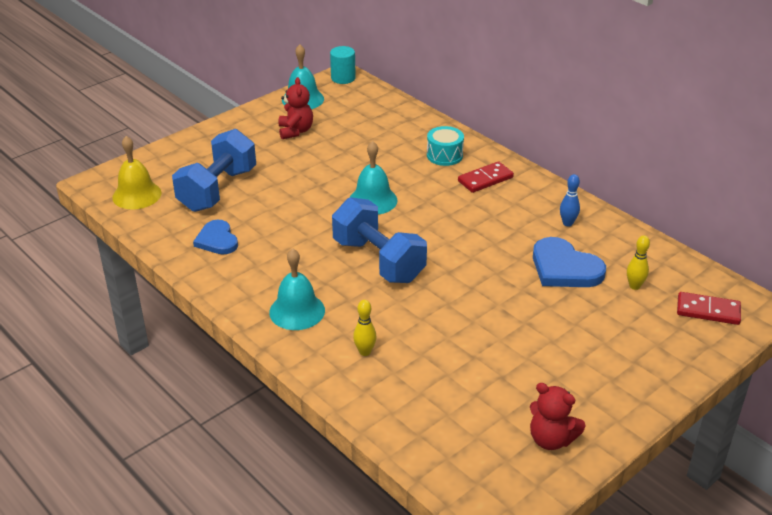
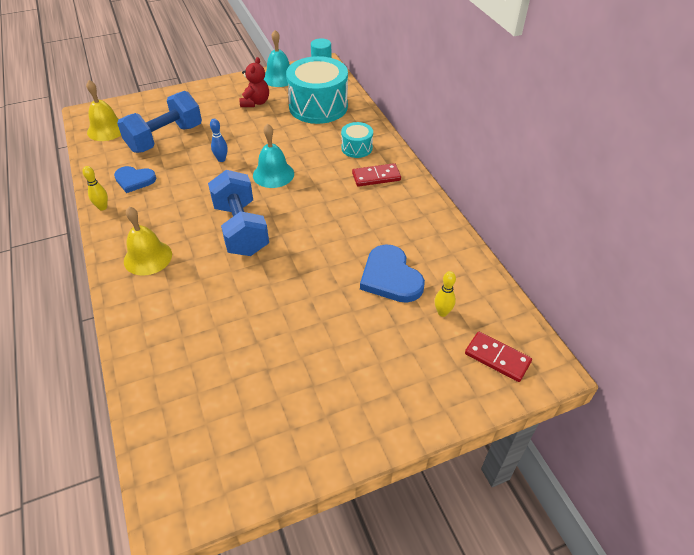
camera: 20 degrees right, 10 degrees up
blue heart [193,220,238,255] -> blue heart turned 75 degrees counterclockwise [114,166,156,193]
turquoise bell [269,248,325,330] -> yellow bell [124,207,172,276]
yellow bowling pin [353,300,377,356] -> yellow bowling pin moved to [82,166,108,211]
red teddy bear [530,383,585,450] -> none
blue bowling pin [560,174,580,227] -> blue bowling pin moved to [210,119,228,162]
none -> turquoise drum [286,56,348,124]

